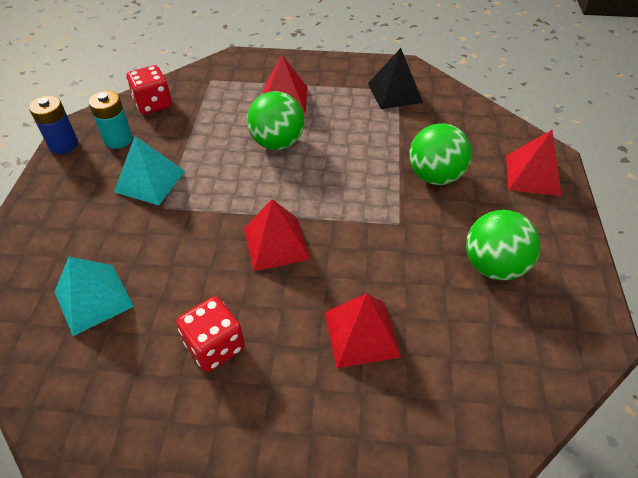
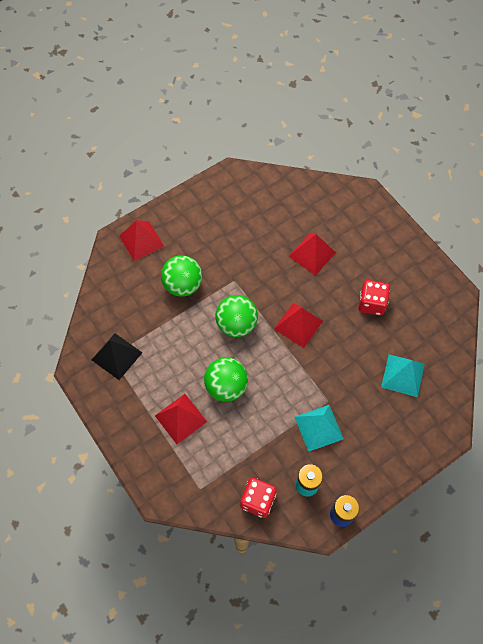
camera: 130 degrees left, 15 degrees up
green ball [466,210,540,280] -> green ball moved to [216,295,258,337]

